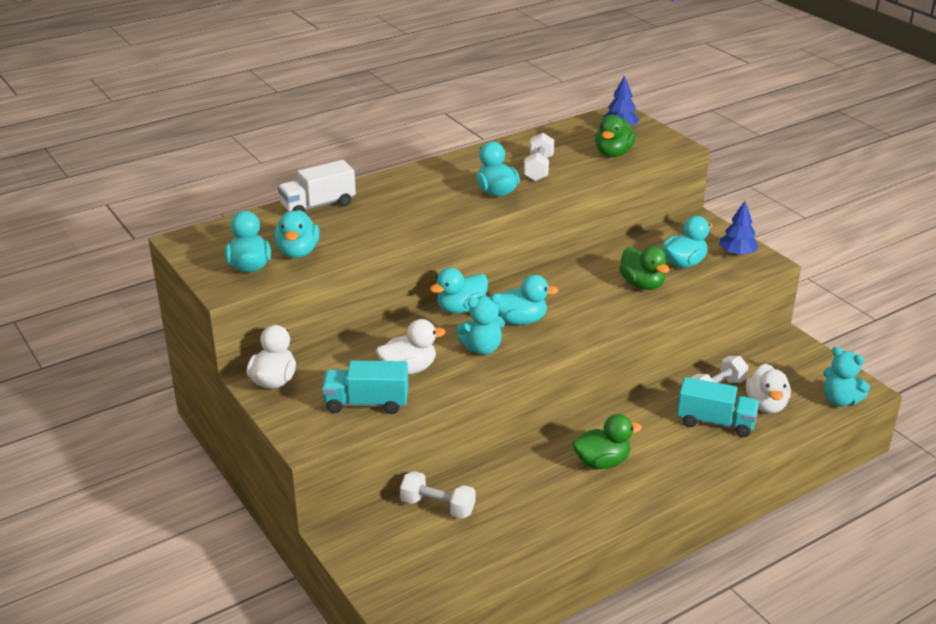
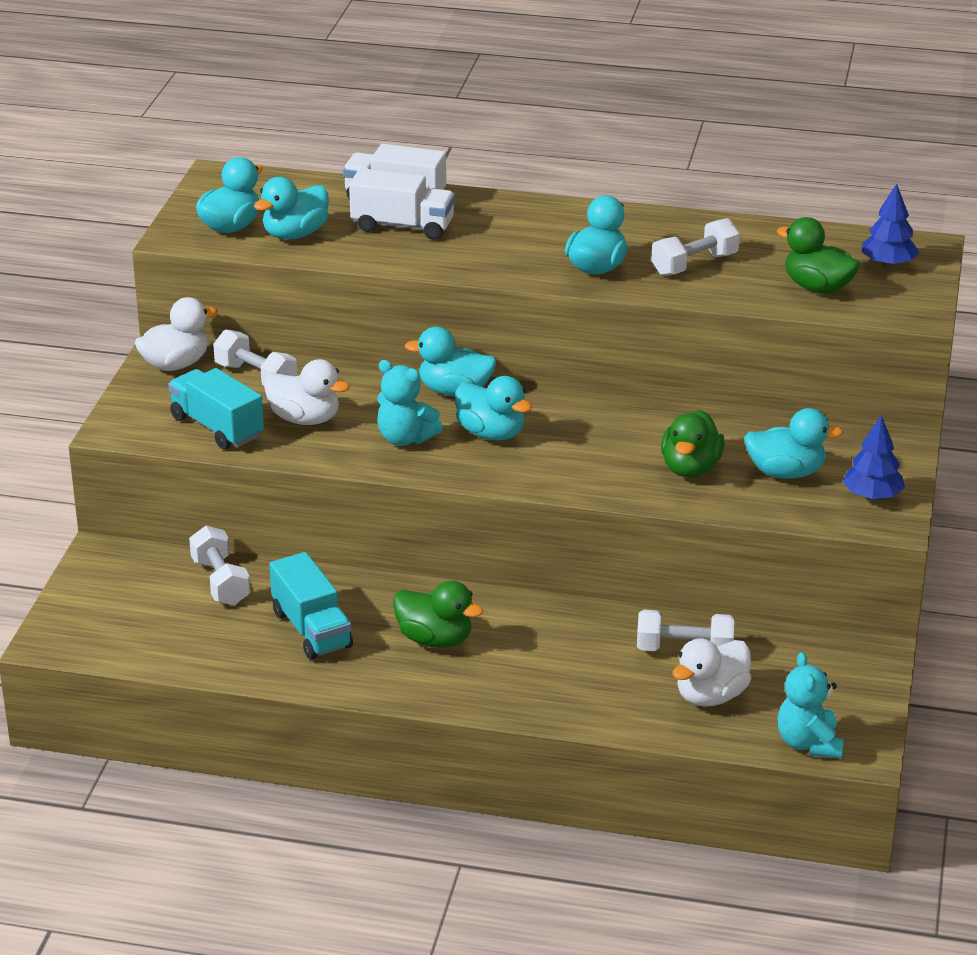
camera: 45 degrees right, 0 degrees up
green duck [595,115,636,157] -> green duck turned 60 degrees clockwise [777,217,860,294]
turquoise truck [677,377,759,437] -> turquoise truck moved to [269,552,353,660]
none -> white dumbbell [213,330,297,385]
none -> white truck [349,168,455,240]

